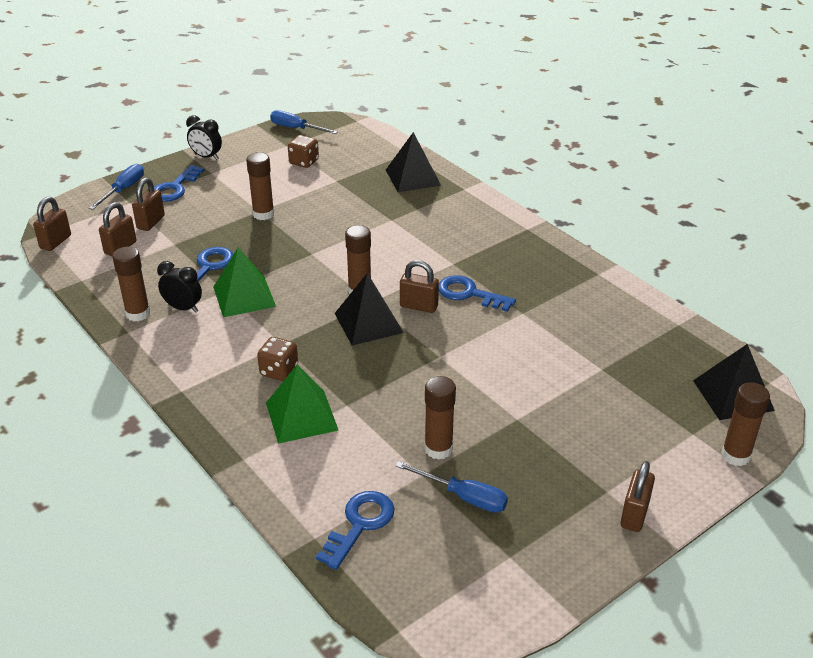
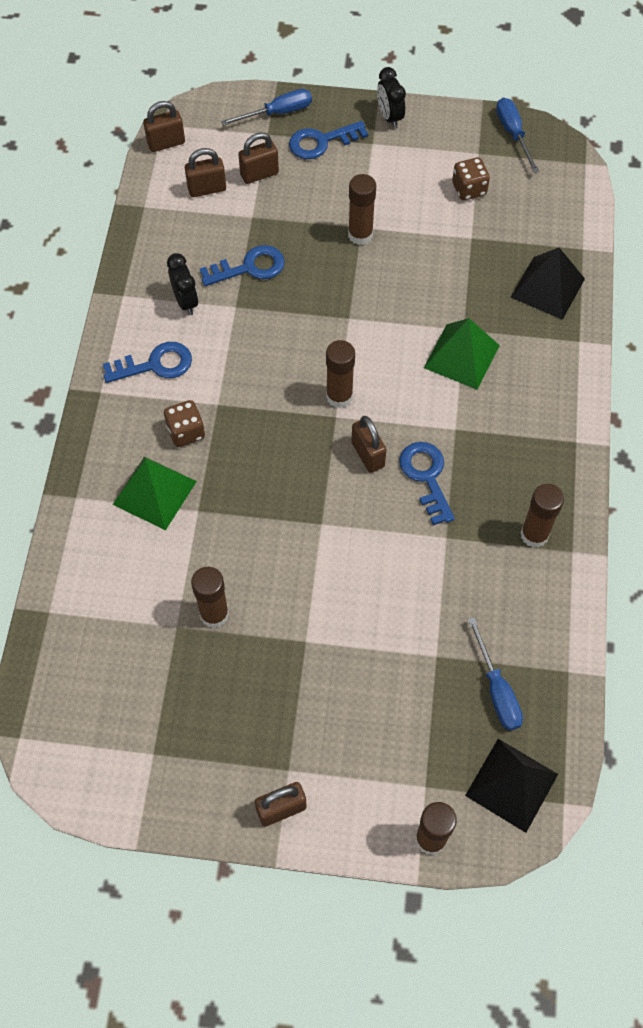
camera: 45 degrees right, 25 degrees up
brown glue stick [112,247,151,322] -> brown glue stick moved to [521,484,564,548]
green pyramid [213,247,276,317] -> green pyramid moved to [424,318,500,390]
blue key [316,491,395,570] -> blue key moved to [103,342,192,383]
black pyramid [335,273,404,346] -> none
blue screwdriver [396,461,508,513] -> blue screwdriver moved to [468,617,523,731]

